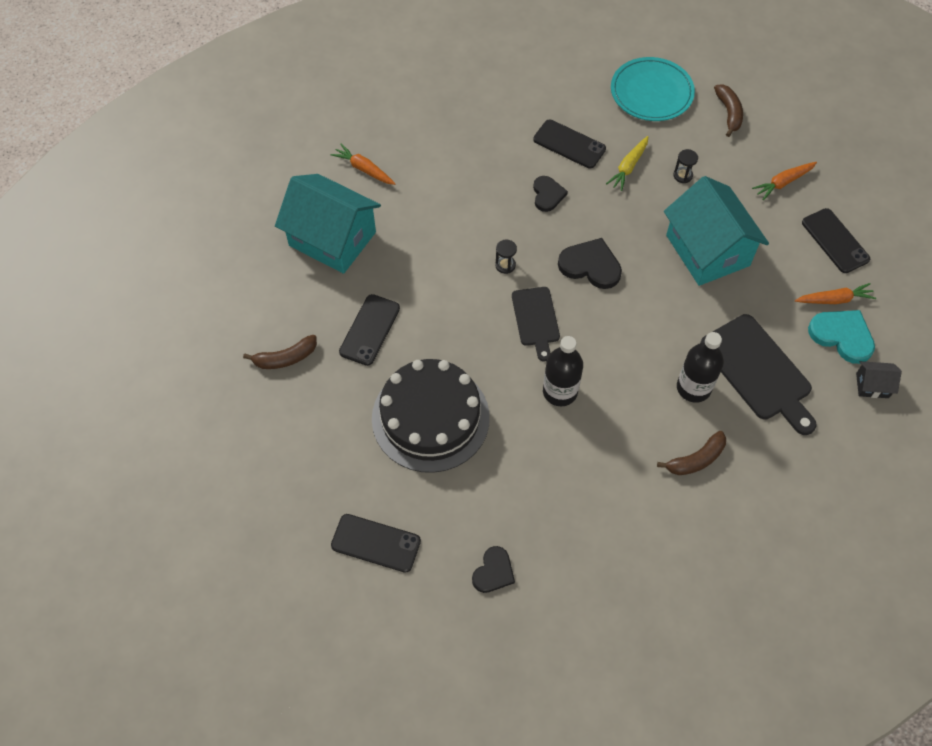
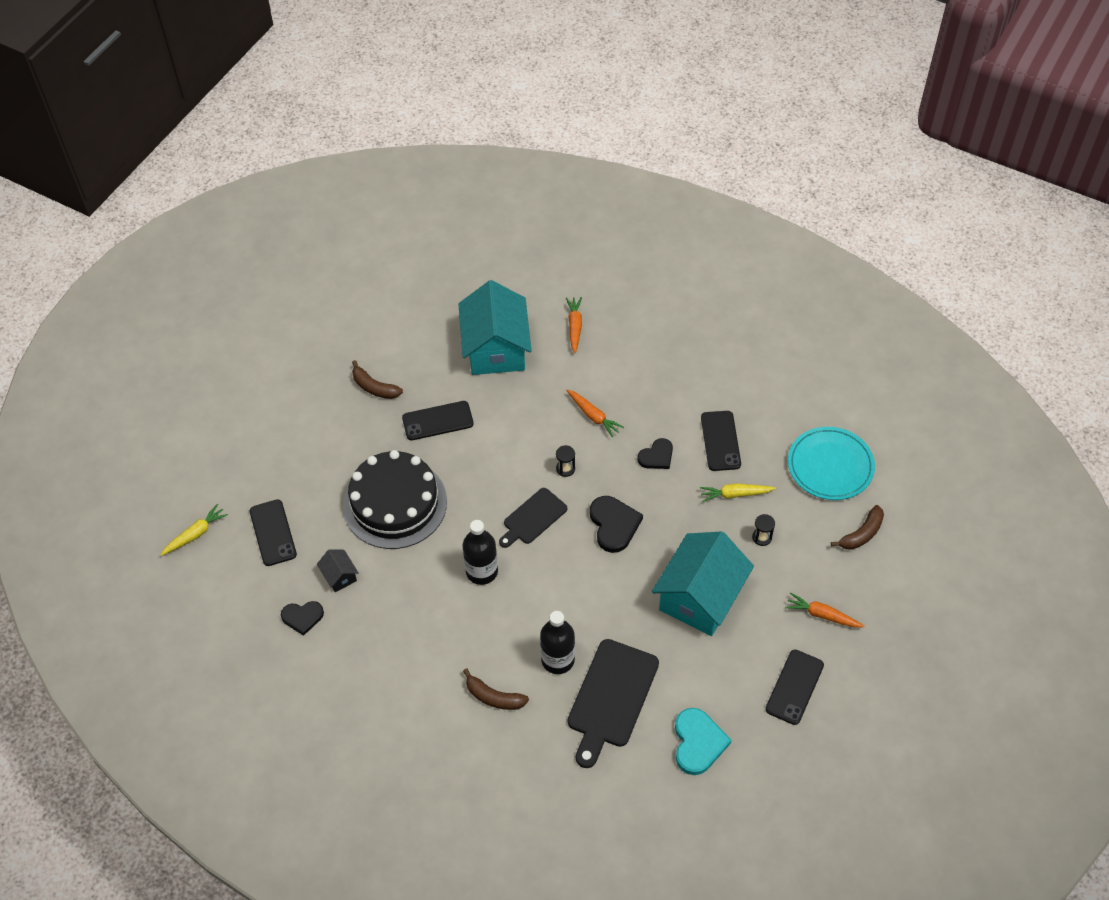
camera: 55 degrees right, 5 degrees down
orange carrot [795,283,876,304] -> orange carrot moved to [566,389,624,438]
black house [856,361,902,398] -> black house moved to [317,549,359,592]
none -> yellow carrot [160,504,228,556]

